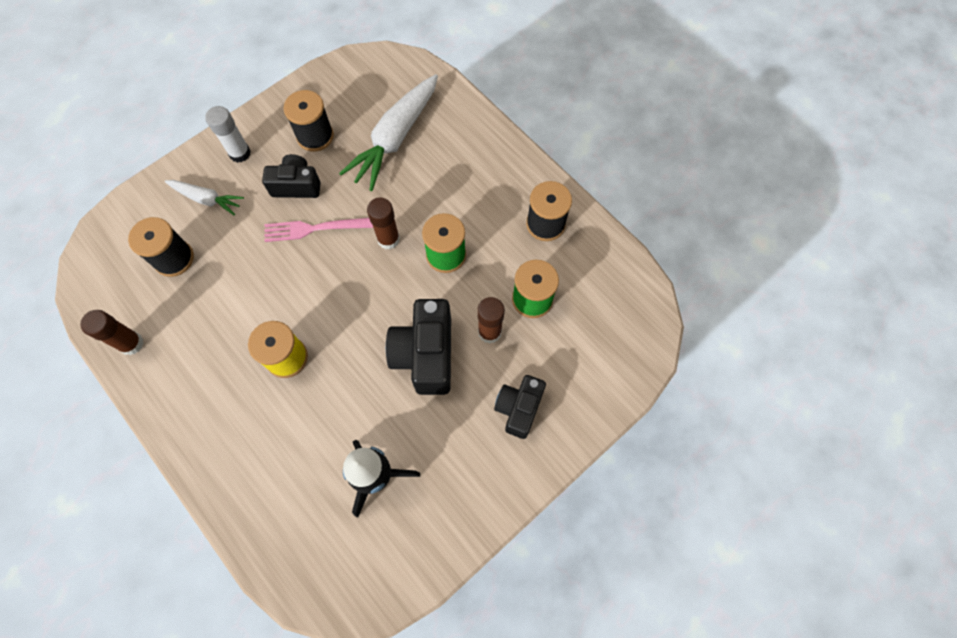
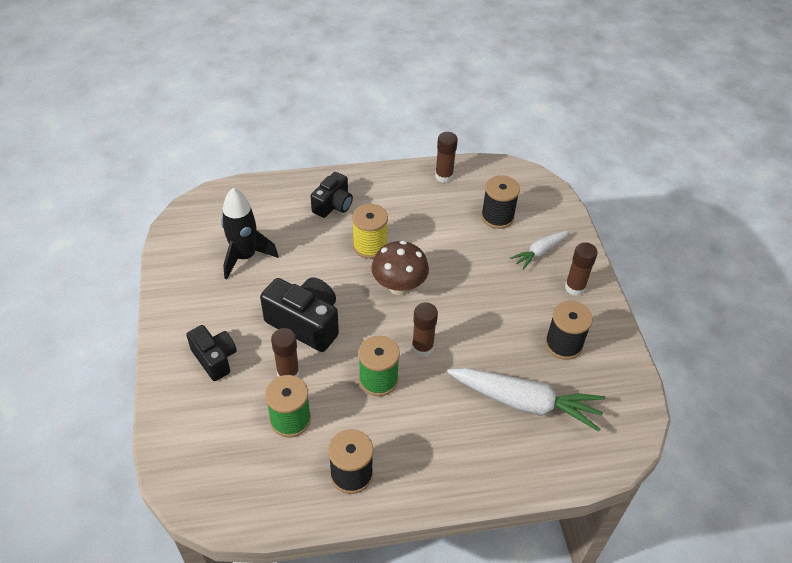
camera: 120 degrees right, 20 degrees down
white glue stick [205,106,251,163] -> brown glue stick [565,242,598,296]
black camera [262,154,321,198] -> black camera moved to [311,172,353,218]
pink fork [264,218,373,242] -> none
white carrot [339,74,438,191] -> white carrot turned 135 degrees clockwise [447,368,605,432]
none -> brown mushroom [371,241,429,295]

